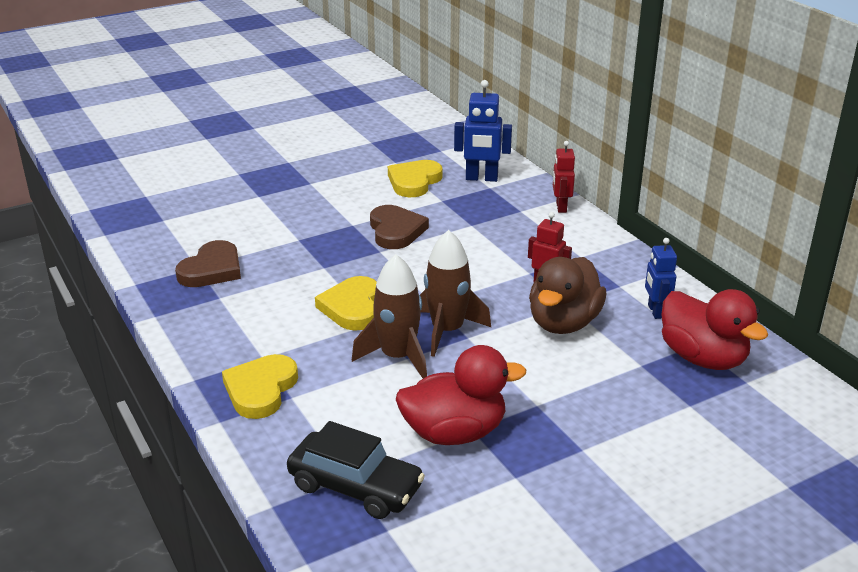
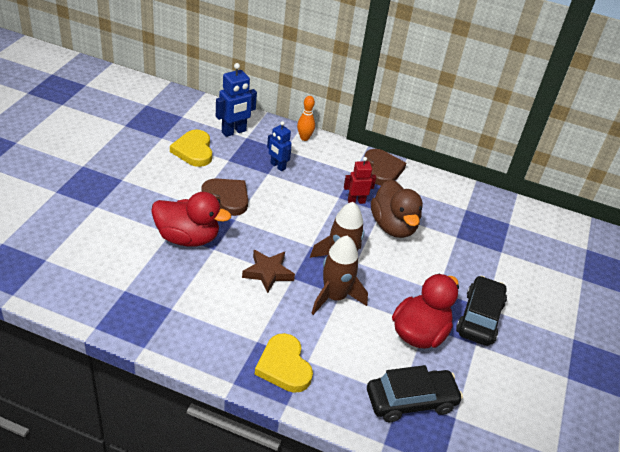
camera: 45 degrees left, 10 degrees up
brown heart [175,240,241,287] -> brown heart moved to [364,149,406,186]
yellow heart [315,276,377,331] -> brown star [242,250,295,293]
red robot [553,141,575,213] -> orange bowling pin [297,96,315,141]
blue robot [645,238,677,319] -> blue robot moved to [267,121,292,171]
red duck [661,289,768,370] -> red duck moved to [151,192,231,247]
none -> black car [456,276,507,346]

